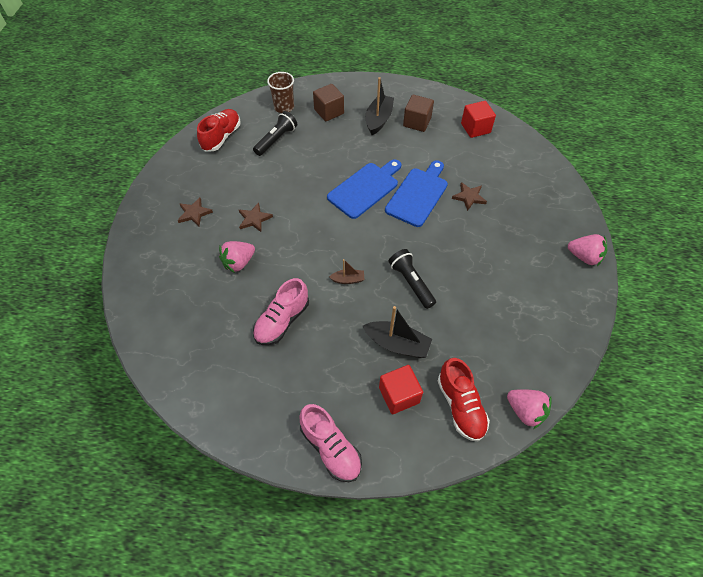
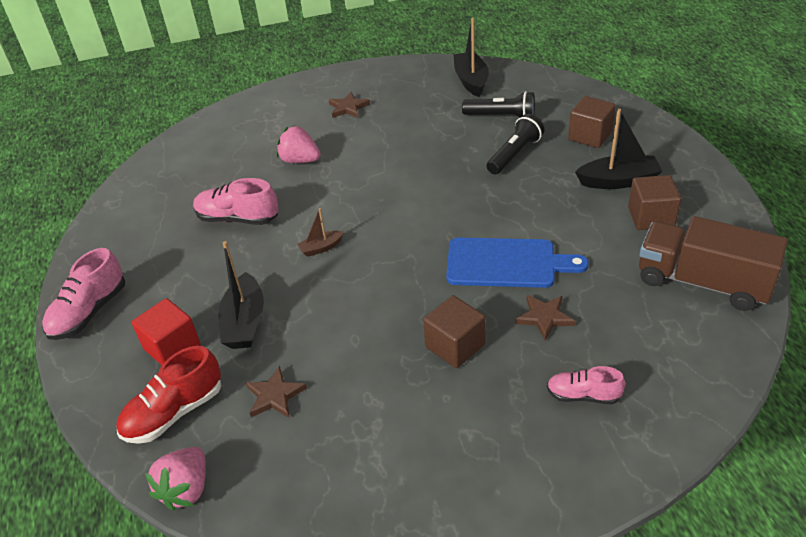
camera: 70 degrees right, 15 degrees down
red shoe [197,109,241,151] -> black boat [453,18,489,97]
brown star [239,203,273,232] -> brown star moved to [246,366,307,418]
brown cup [267,72,294,113] -> none
blue cutting board [327,159,401,219] -> none
brown boat [329,259,365,284] -> brown boat turned 90 degrees clockwise [297,208,344,257]
black flashlight [389,249,436,309] -> black flashlight moved to [487,114,544,175]
red cube [461,101,496,138] -> brown truck [639,216,788,311]
pink strawberry [568,234,607,266] -> none
none -> brown cube [423,295,485,368]
none -> pink shoe [547,366,625,404]

